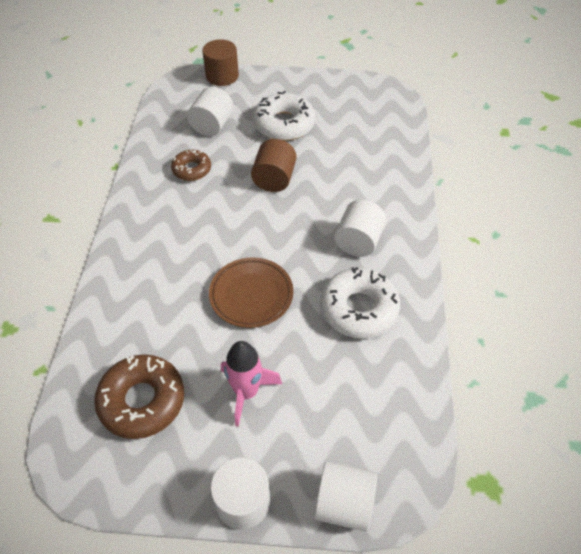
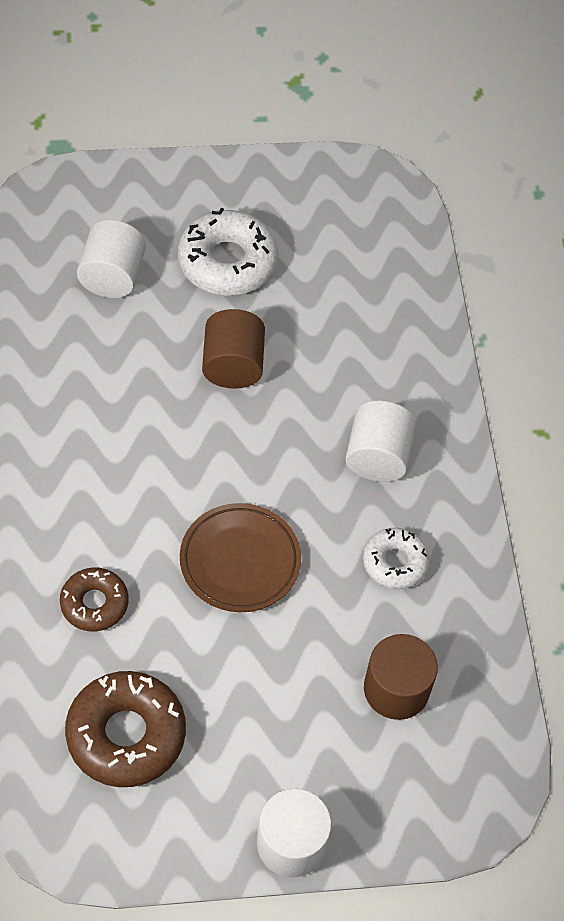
camera: 15 degrees left, 5 degrees up
brown donut [171,150,211,181] -> brown donut moved to [60,568,129,631]
brown cylinder [202,39,239,86] -> brown cylinder moved to [364,634,438,720]
pink rocket [221,341,282,427] -> none
white cylinder [314,461,377,532] -> none
white donut [320,267,400,339] -> white donut [363,528,430,589], size x0.60

